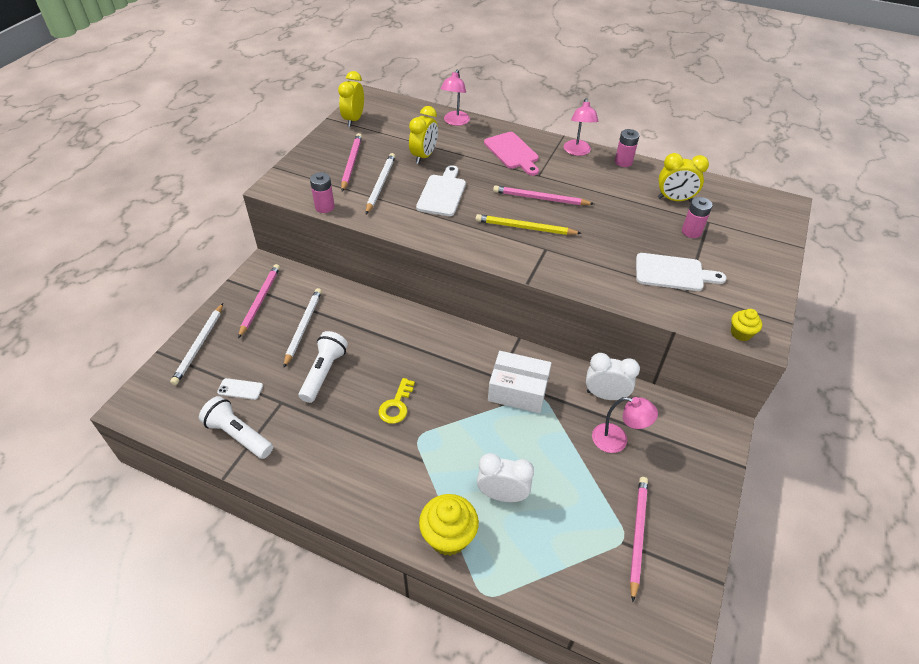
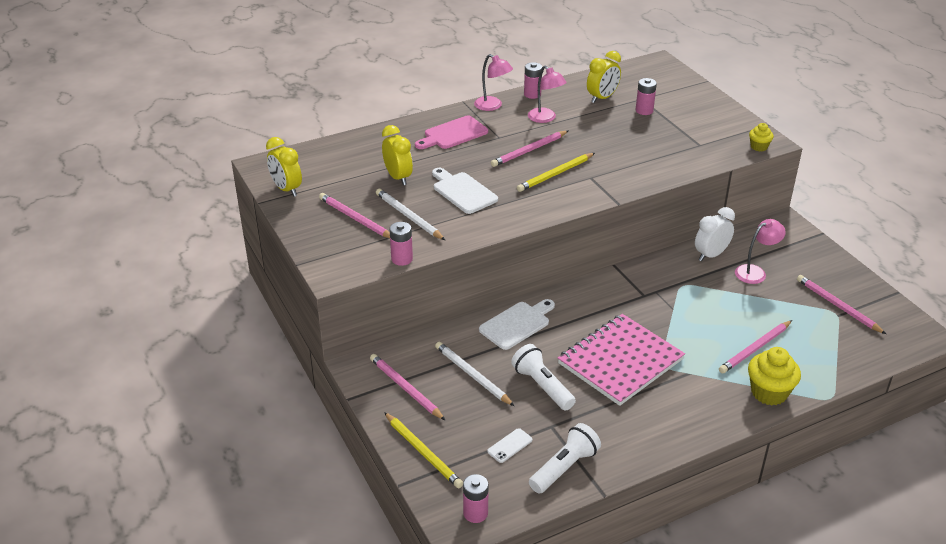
camera: 50 degrees left, 10 degrees down
white pencil [170,303,223,385] -> yellow pencil [384,412,463,488]
white flashlight [199,396,273,459] -> white flashlight turned 150 degrees clockwise [529,423,601,494]
yellow key [379,378,415,424] -> pink notebook [558,314,685,406]
pink lamp [441,70,470,126] -> pink lamp moved to [528,66,567,123]
white clock [477,453,534,502] -> pink pencil [719,320,792,374]
pink cutting board [484,132,539,176] -> pink cutting board turned 135 degrees clockwise [415,116,488,149]
white box [488,351,551,413] -> none
white cutting board [636,253,726,291] -> white cutting board moved to [479,299,555,350]
none -> pink battery [463,474,489,523]

